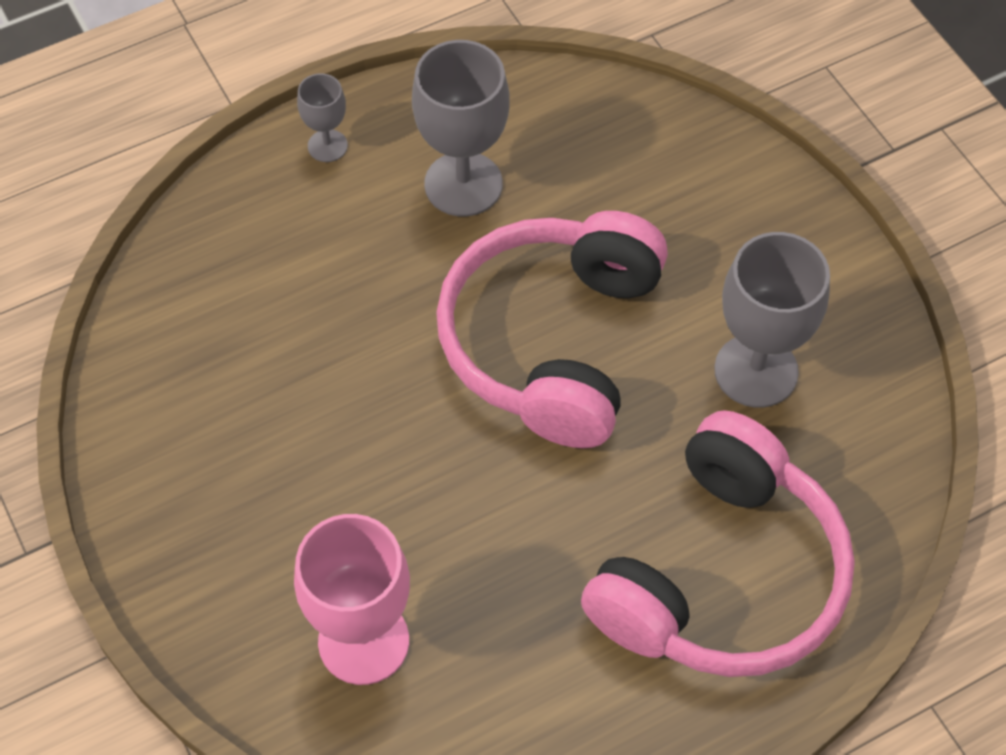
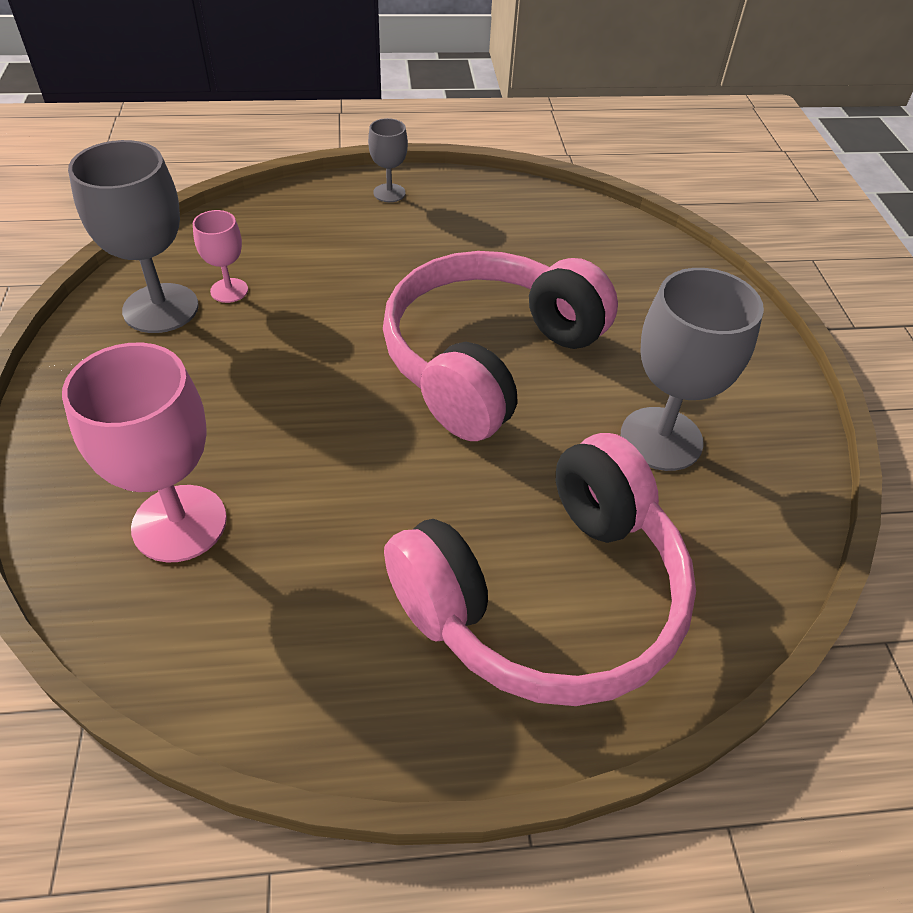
camera: 20 degrees right, 10 degrees down
grey goblet [412,40,510,217] -> grey goblet moved to [68,140,199,333]
none -> pink goblet [193,210,248,303]

